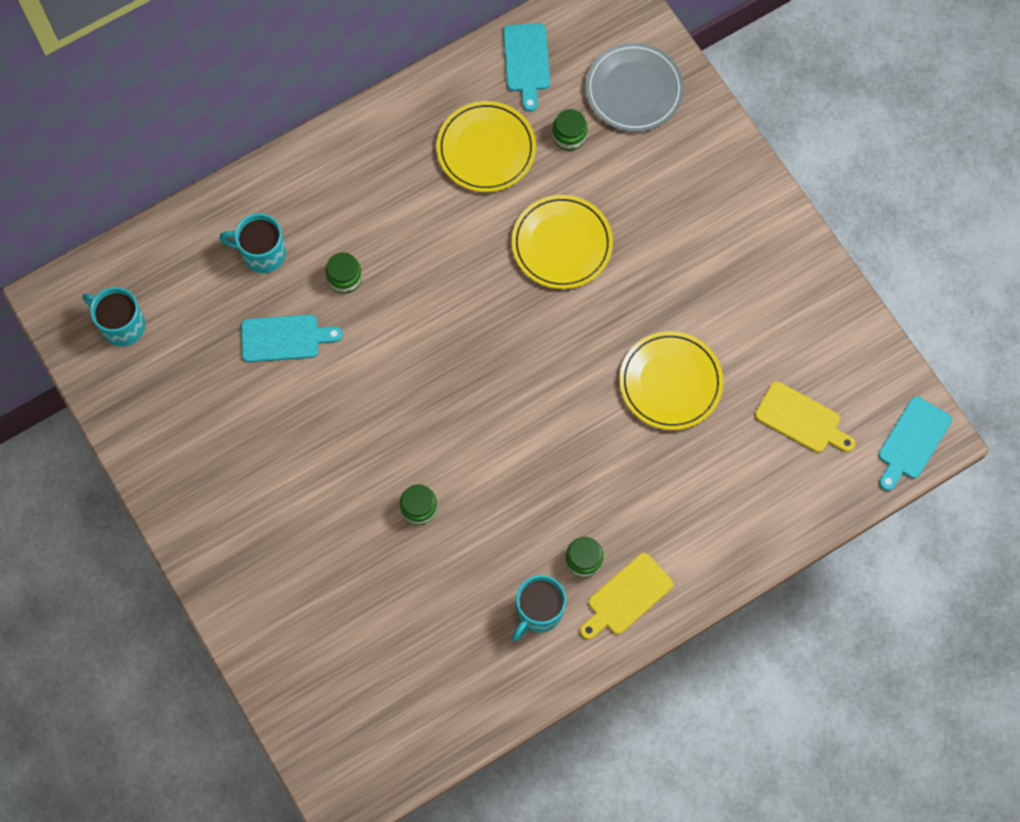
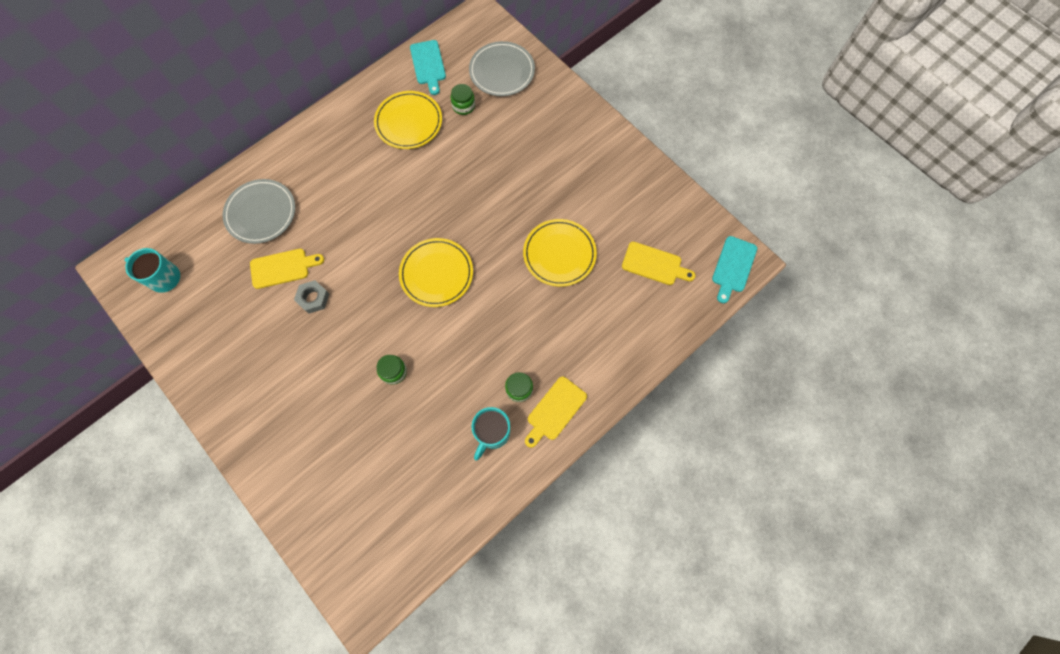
camera: 10 degrees left, 0 degrees up
turquoise mug [219,213,286,273] -> grey plate [222,179,295,244]
turquoise cutting board [241,314,343,362] -> yellow cutting board [250,249,324,289]
green jar [325,252,362,294] -> none
yellow plate [512,195,613,289] -> yellow plate moved to [399,238,473,307]
none -> grey nut [294,280,329,314]

